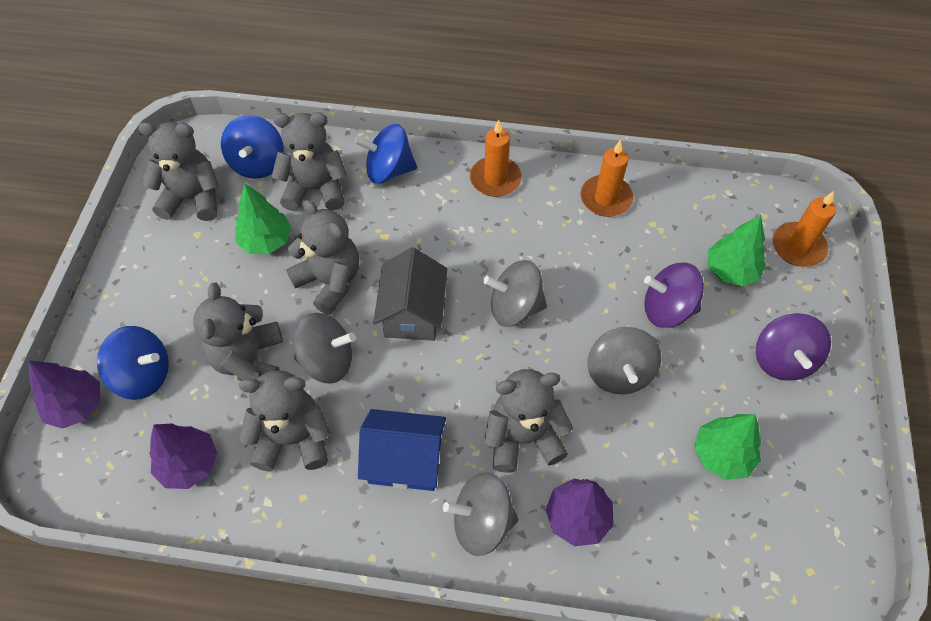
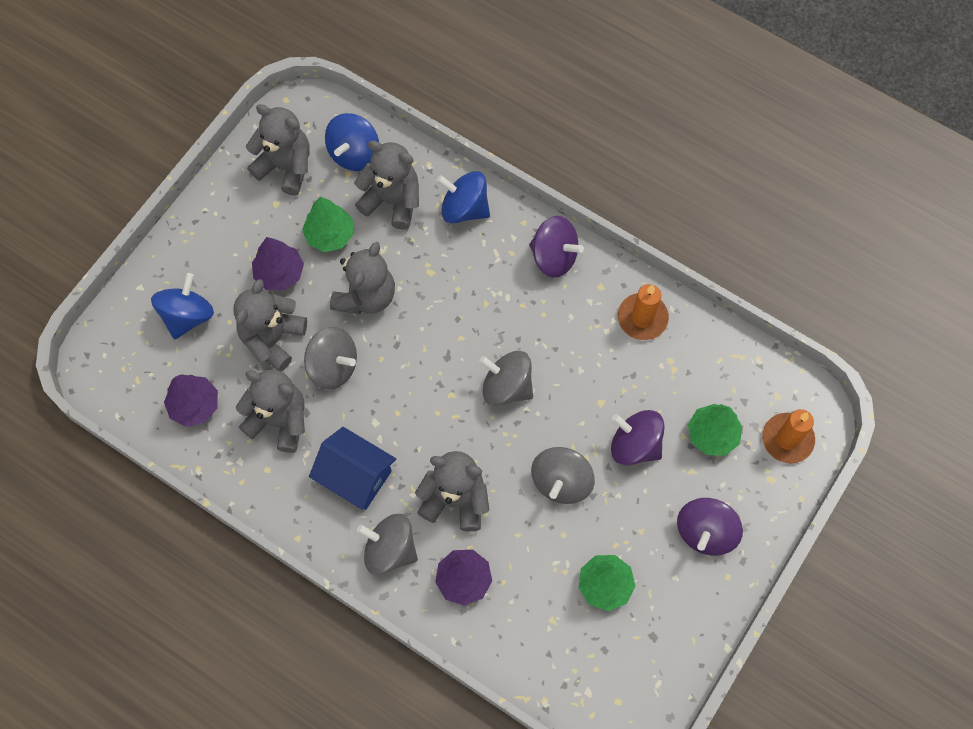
camera: 25 degrees right, 10 degrees up
purple tree [29,361,100,429] -> purple tree moved to [252,237,304,290]
blue spinning top [97,326,169,400] -> blue spinning top turned 105 degrees counterclockwise [151,273,214,340]
grey teddy bear [286,200,359,315] -> grey teddy bear turned 45 degrees clockwise [330,242,395,314]
grey house [373,247,447,341] -> none
orange candle [470,120,522,197] -> purple spinning top [529,216,584,278]

